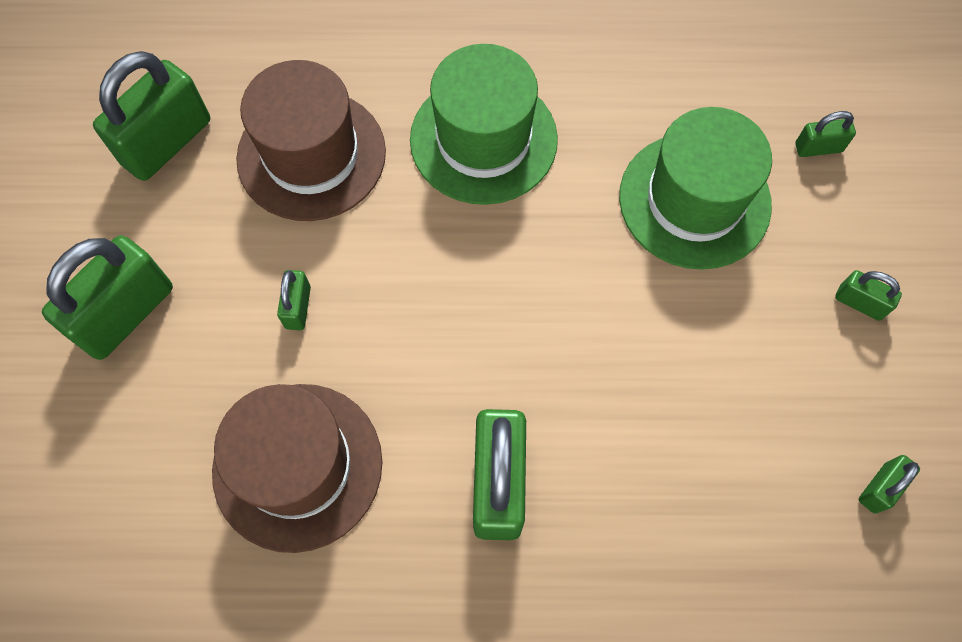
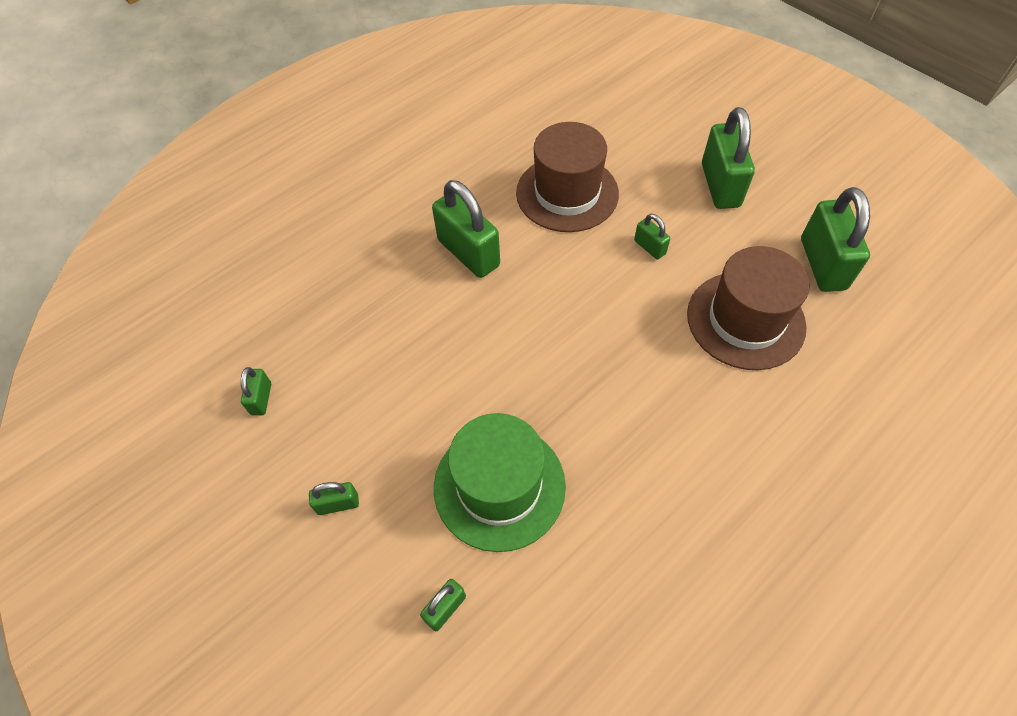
camera: 140 degrees right, 10 degrees down
green hat [410,44,558,205] -> none

